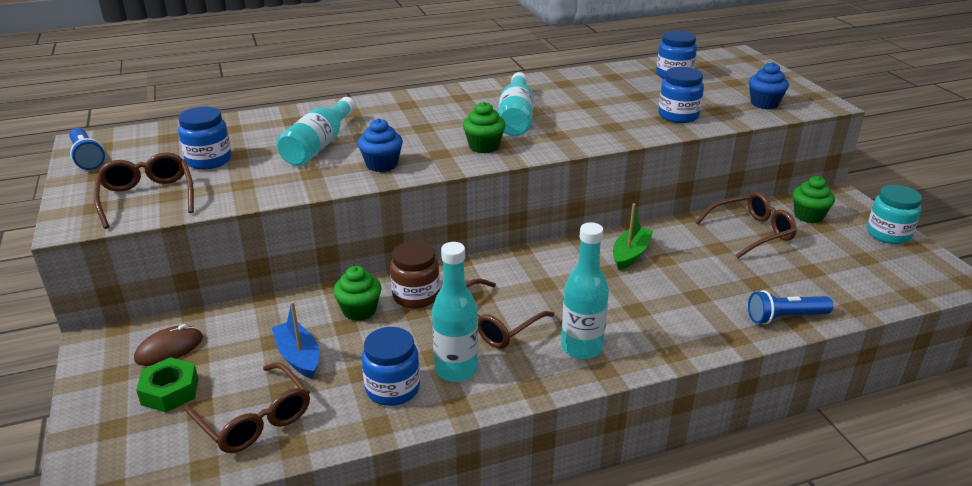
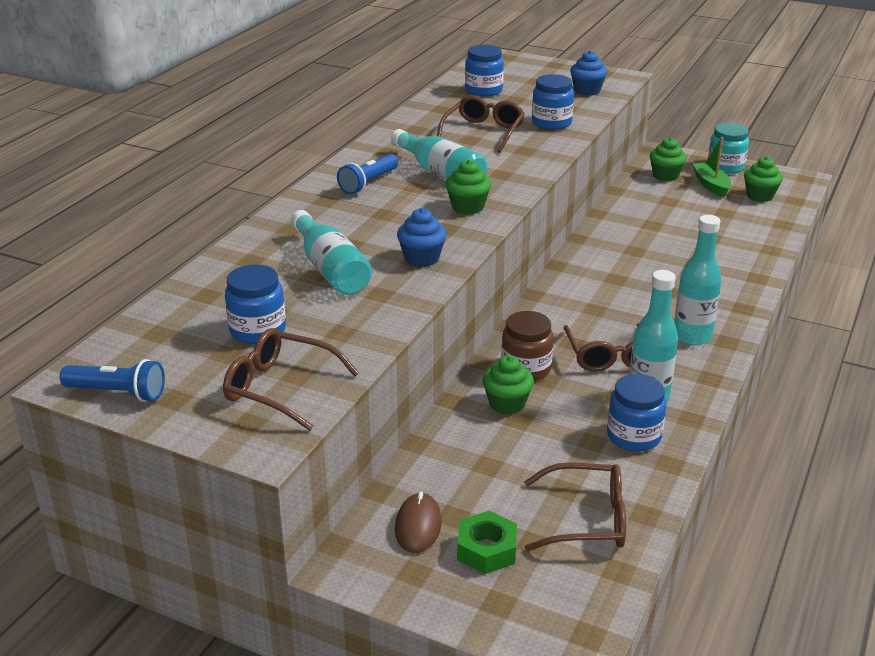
camera: 45 degrees left, 0 degrees up
blue boat [272,301,319,379] -> none
green boat [613,203,653,270] -> green boat moved to [692,137,731,197]
brown glasses [696,192,797,258] -> brown glasses moved to [437,95,525,153]
blue flashlight [748,290,833,325] -> blue flashlight moved to [337,154,398,194]
none -> green cupcake [744,157,783,202]

